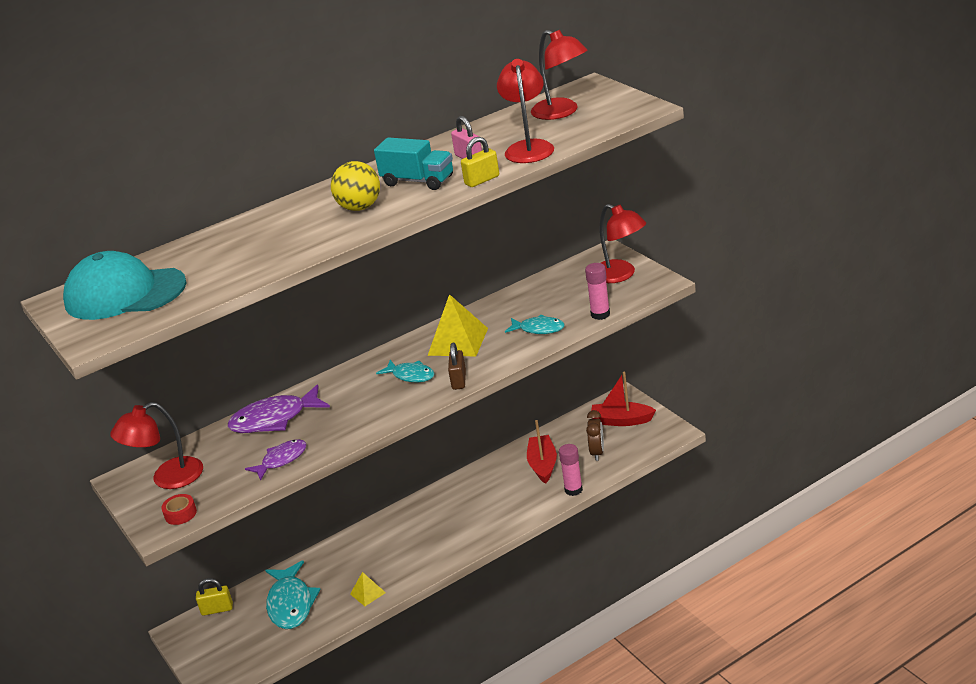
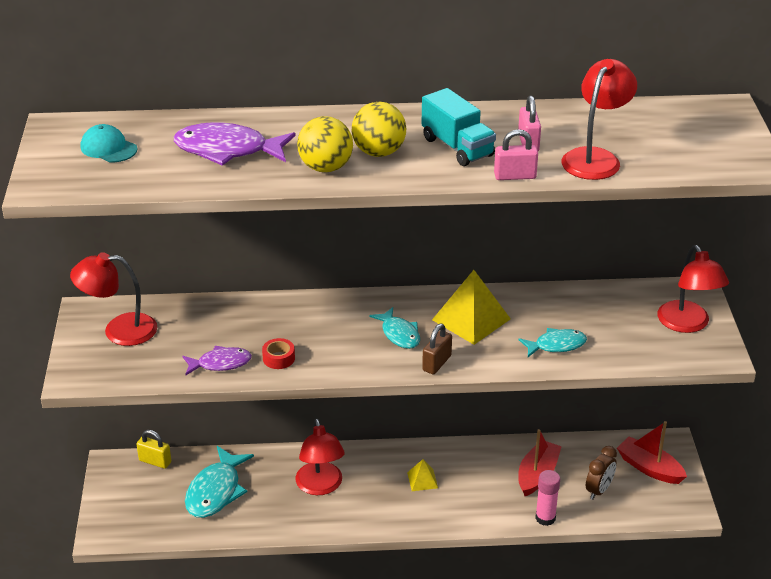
camera: 25 degrees right, 5 degrees up
turquoise cap [63,251,187,320] -> turquoise cap [81,124,137,162], size x0.48
red tape [161,494,197,525] -> red tape moved to [262,338,295,369]
purple fish [228,385,330,433] -> purple fish moved to [174,122,296,166]
yellow pyramid [350,572,386,606] -> yellow pyramid moved to [407,459,438,491]
yellow padlock [461,137,499,187] -> pink padlock [494,129,538,180]
turquoise fish [505,315,565,334] -> turquoise fish turned 60 degrees counterclockwise [519,328,587,357]
red lamp [531,30,588,120] -> red lamp moved to [295,418,345,495]
pink glue stick [585,263,610,320] -> none
none -> yellow ball [297,116,353,172]

